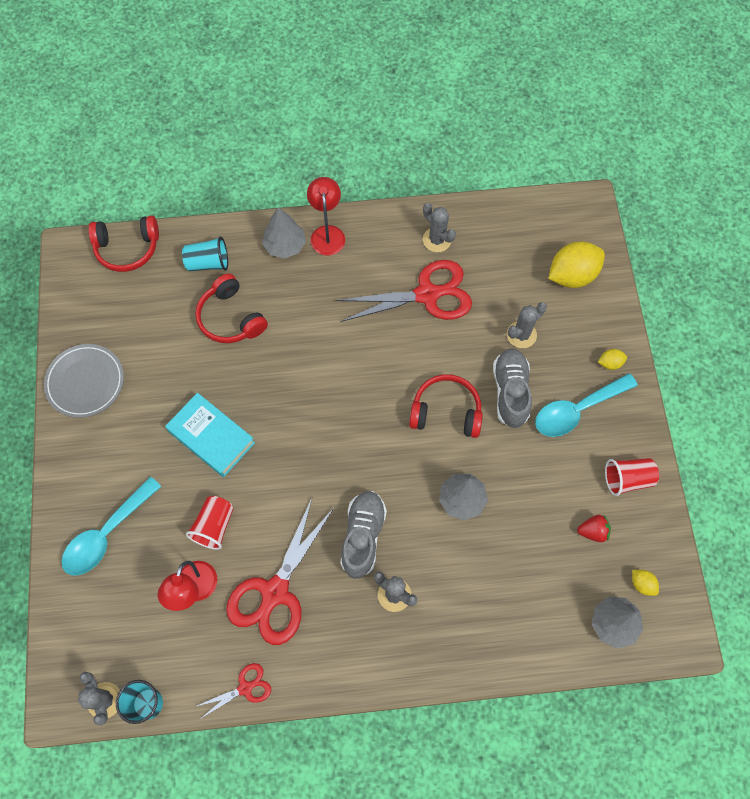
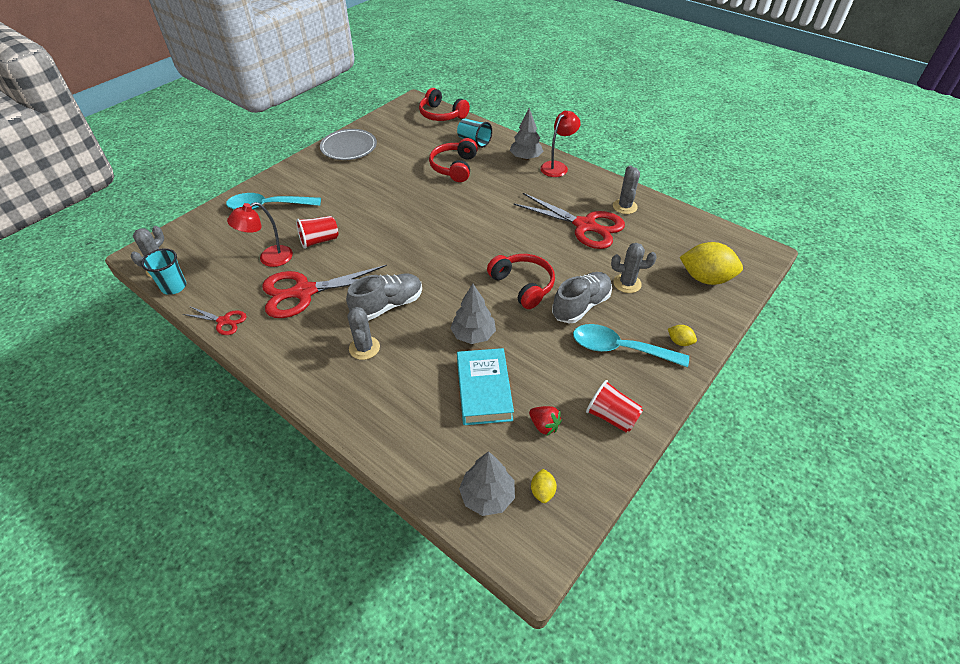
camera: 45 degrees right, 20 degrees down
turquoise book [165,393,255,477] -> turquoise book moved to [457,348,514,425]

